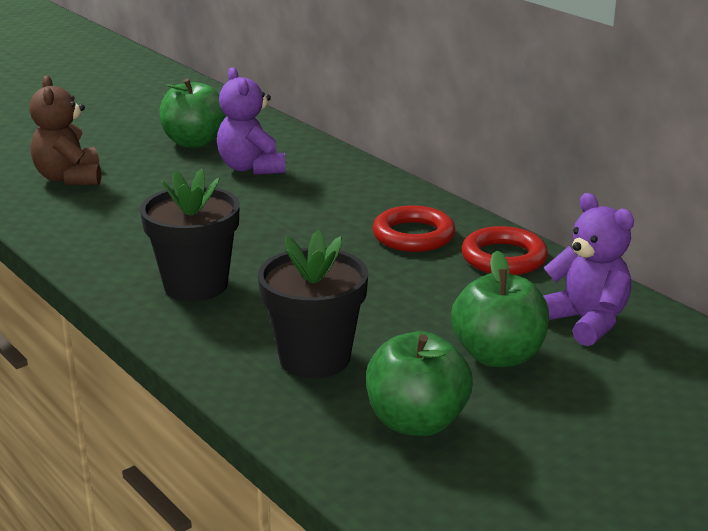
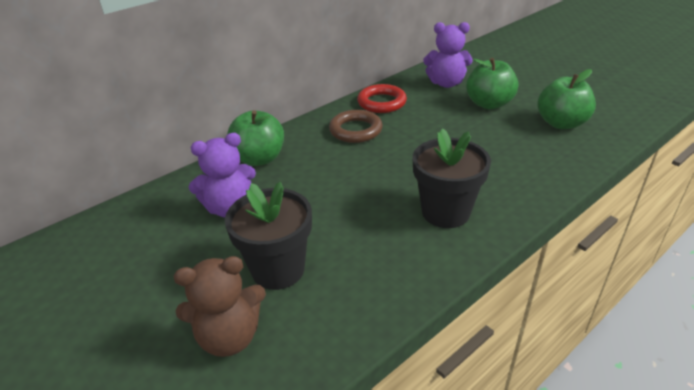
camera: 90 degrees left, 10 degrees up
green apple [159,78,226,148] -> green apple moved to [227,110,284,166]
black flower pot [258,230,368,378] -> black flower pot moved to [225,182,312,290]
red ring [373,205,455,252] -> brown ring [329,110,383,143]
purple teddy bear [543,193,634,346] -> purple teddy bear turned 135 degrees counterclockwise [423,22,472,88]

